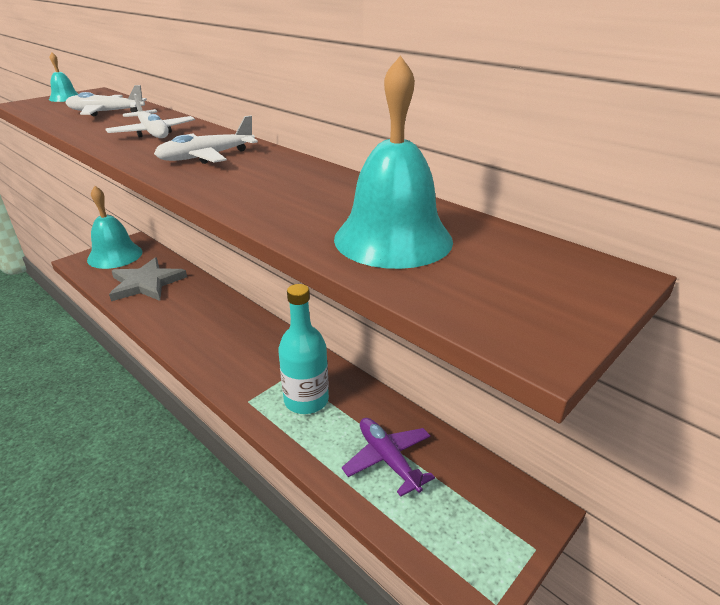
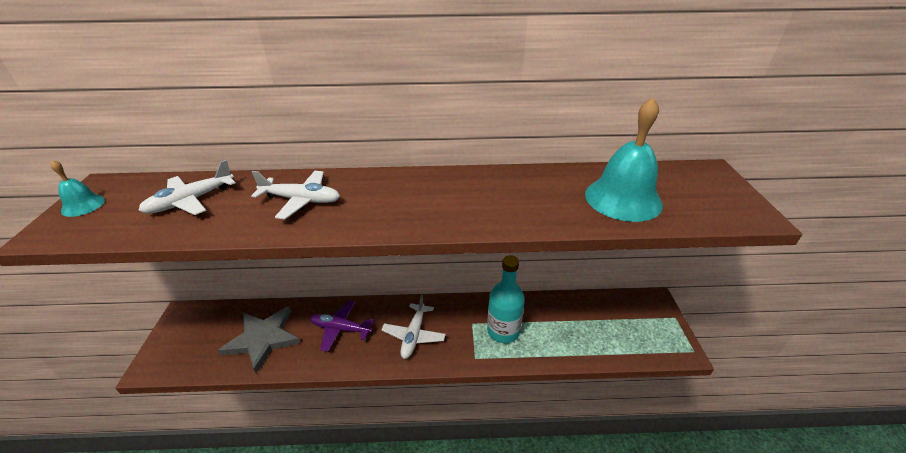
camera: 45 degrees left, 5 degrees up
turquoise bell [87,186,143,269] -> none
white plane [154,116,258,164] -> white plane moved to [381,295,446,359]
purple plane [342,418,435,497] -> purple plane moved to [310,300,374,352]

